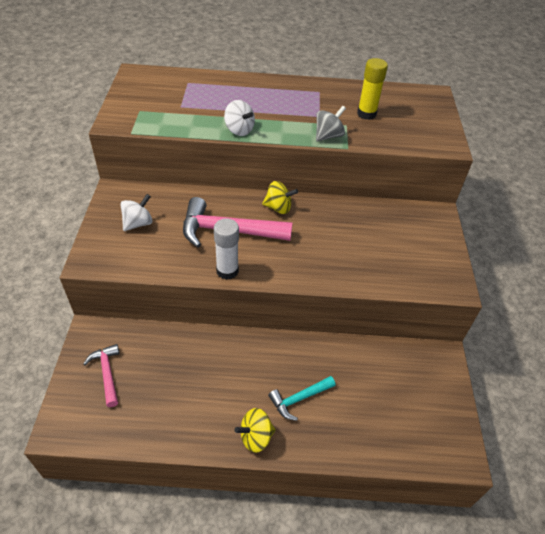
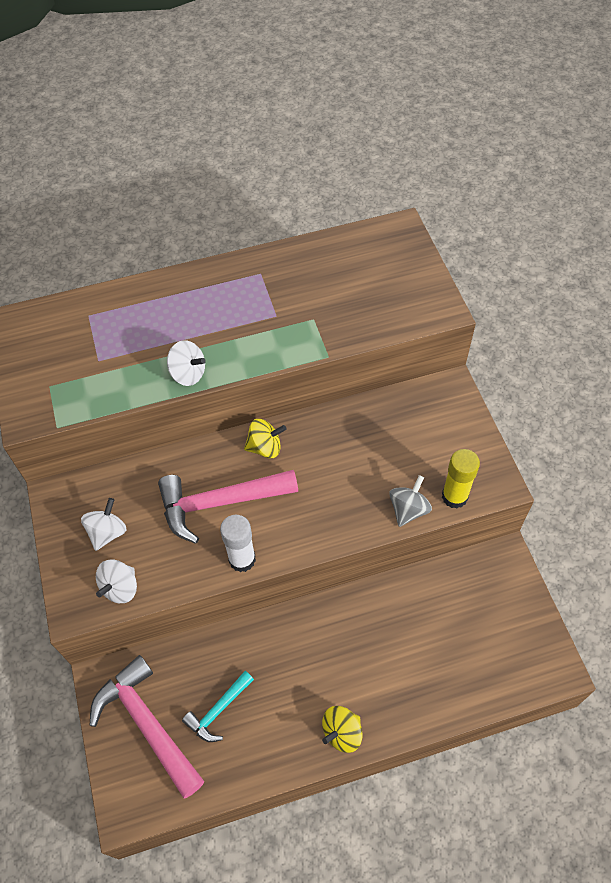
camera: 15 degrees left, 10 degrees up
pink hammer [83,344,120,407] -> pink hammer [89,655,204,798], size x1.81
turquoise hammer [268,376,336,421] -> turquoise hammer moved to [182,671,254,742]
grey spinning top [316,106,346,141] -> grey spinning top moved to [389,475,432,527]
yellow glue stick [357,58,388,120] -> yellow glue stick moved to [442,449,480,509]
none -> white spinning top [96,559,137,603]

